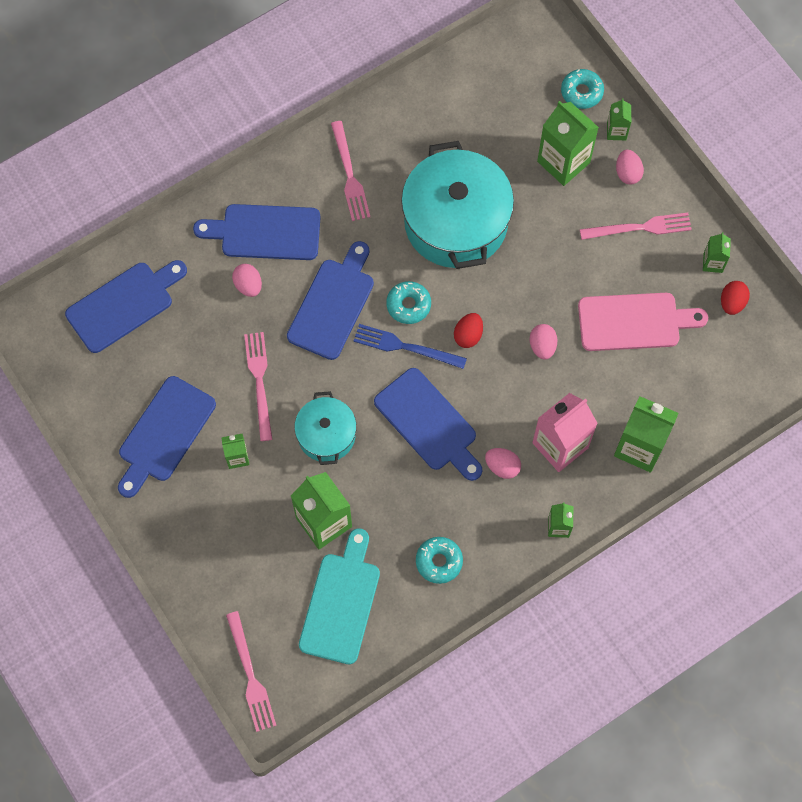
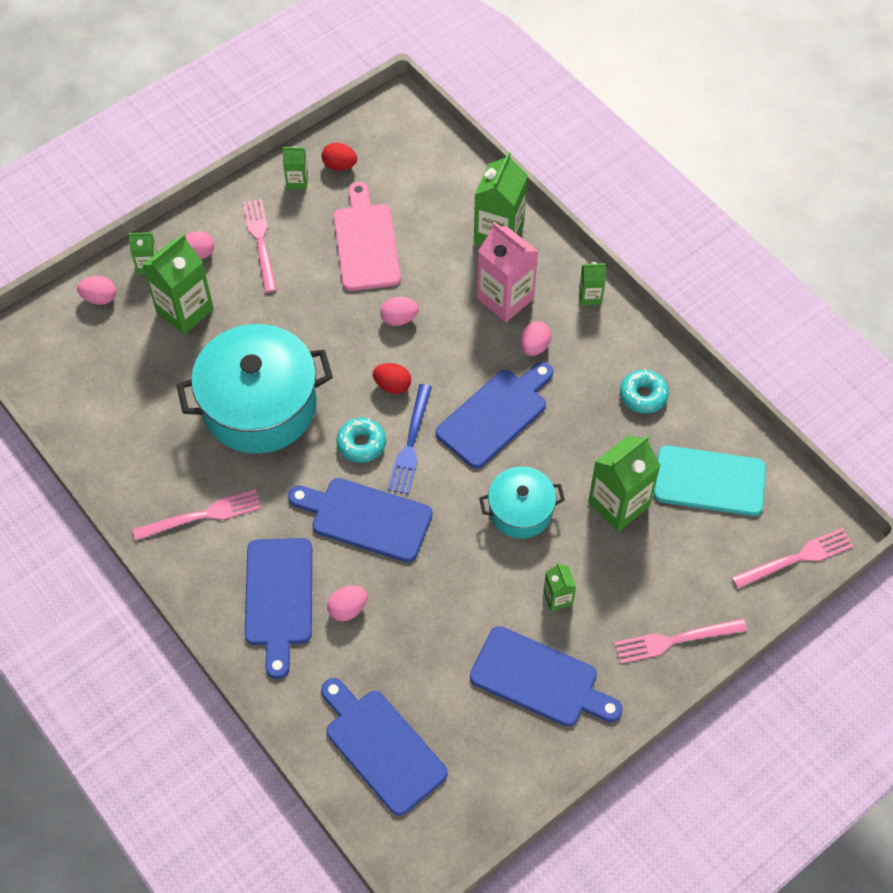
camera: 95 degrees left, 10 degrees down
pink fork [244,332,273,441] -> pink fork moved to [614,618,747,664]
turquoise donut [561,69,604,109] -> pink egg [77,276,116,305]

